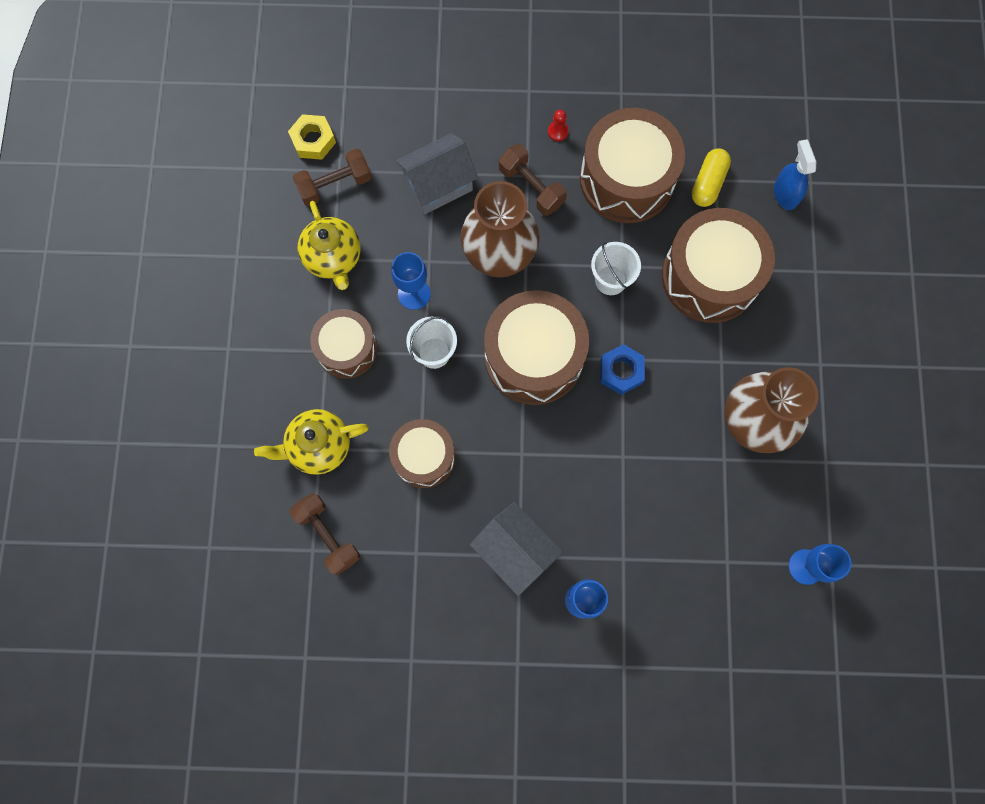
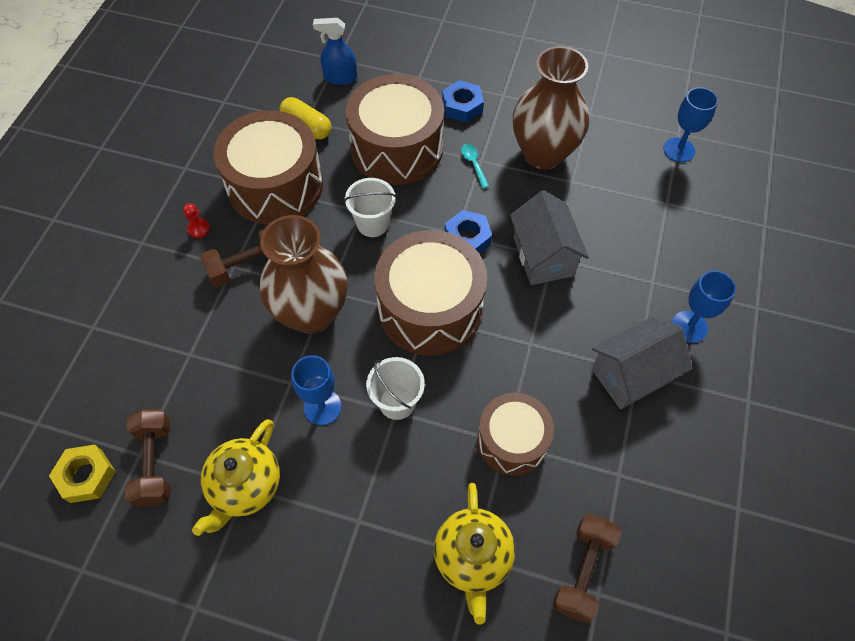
camera: 75 degrees left, 15 degrees down
brown dumbbell [290,493,360,575] -> brown dumbbell turned 45 degrees counterclockwise [553,514,622,624]
yellow teapot [298,201,361,290] -> yellow teapot turned 120 degrees clockwise [192,419,280,536]
brown drum [310,309,377,378] -> none
grey house [396,133,478,214] -> grey house moved to [510,190,589,285]
none -> blue nut [442,80,484,122]
none -> turquoise spoon [461,144,489,188]

